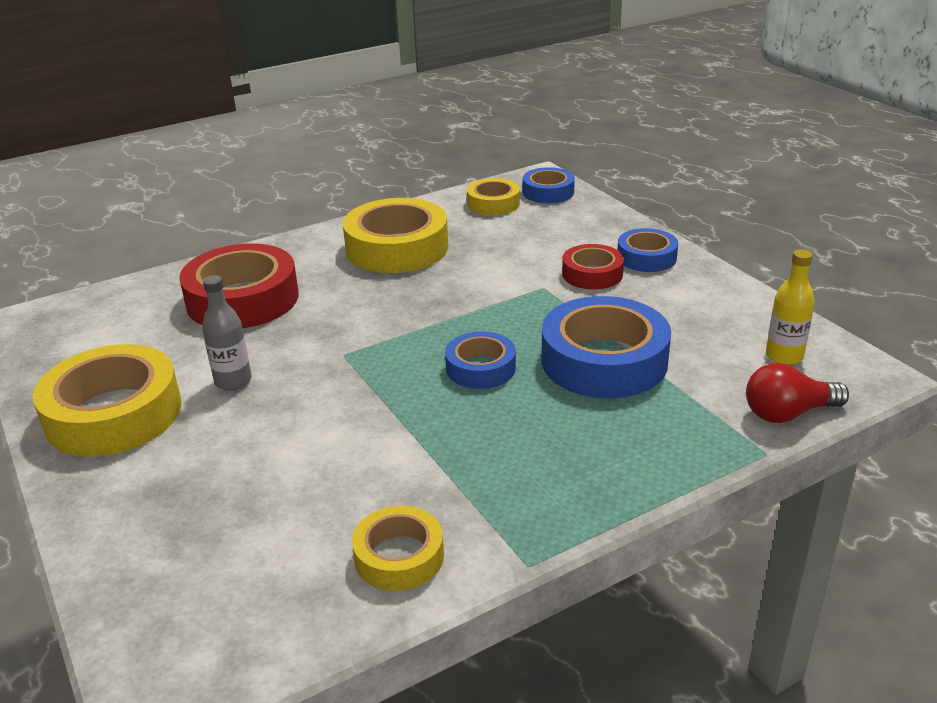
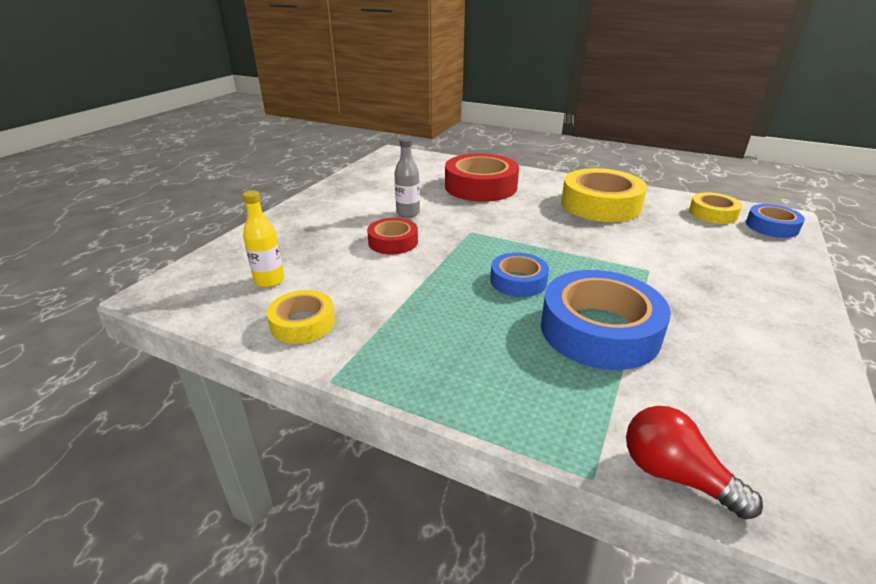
camera: 55 degrees right, 0 degrees up
yellow tape [33,344,181,457] -> none
red tape [562,244,624,290] -> red tape moved to [367,218,418,255]
blue tape [618,228,678,272] -> none
yellow bottle [766,249,815,365] -> yellow bottle moved to [243,190,285,288]

